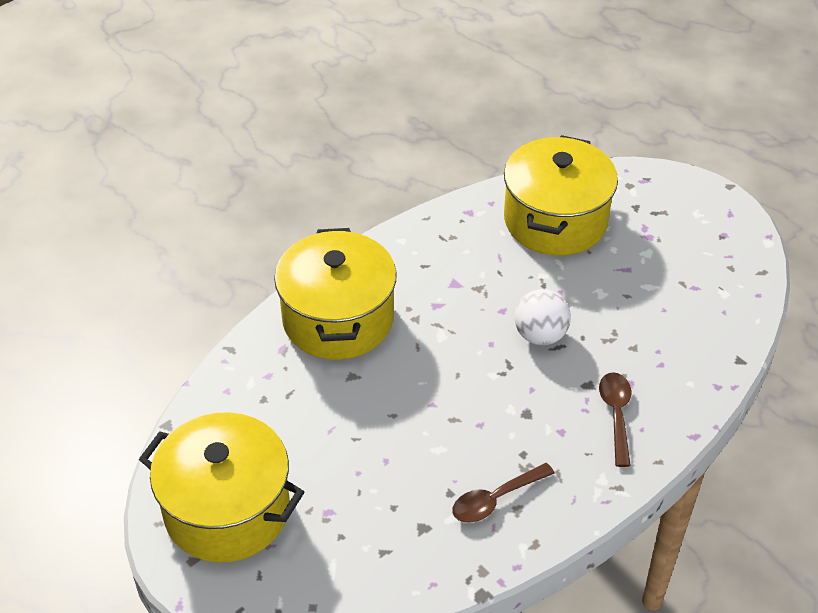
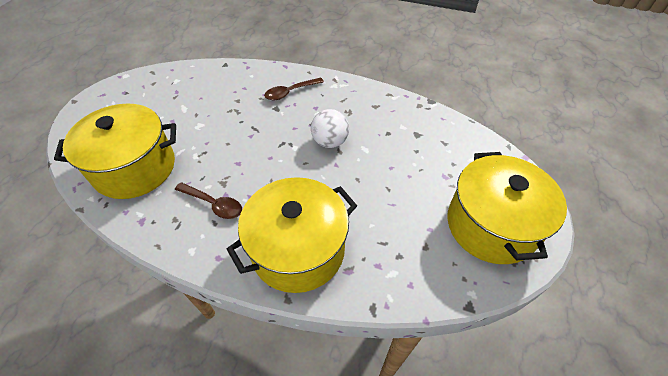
camera: 120 degrees left, 5 degrees up
brown spoon [452,463,555,523] -> brown spoon moved to [175,182,242,219]
white ball [515,289,571,345] -> white ball moved to [311,109,349,148]

